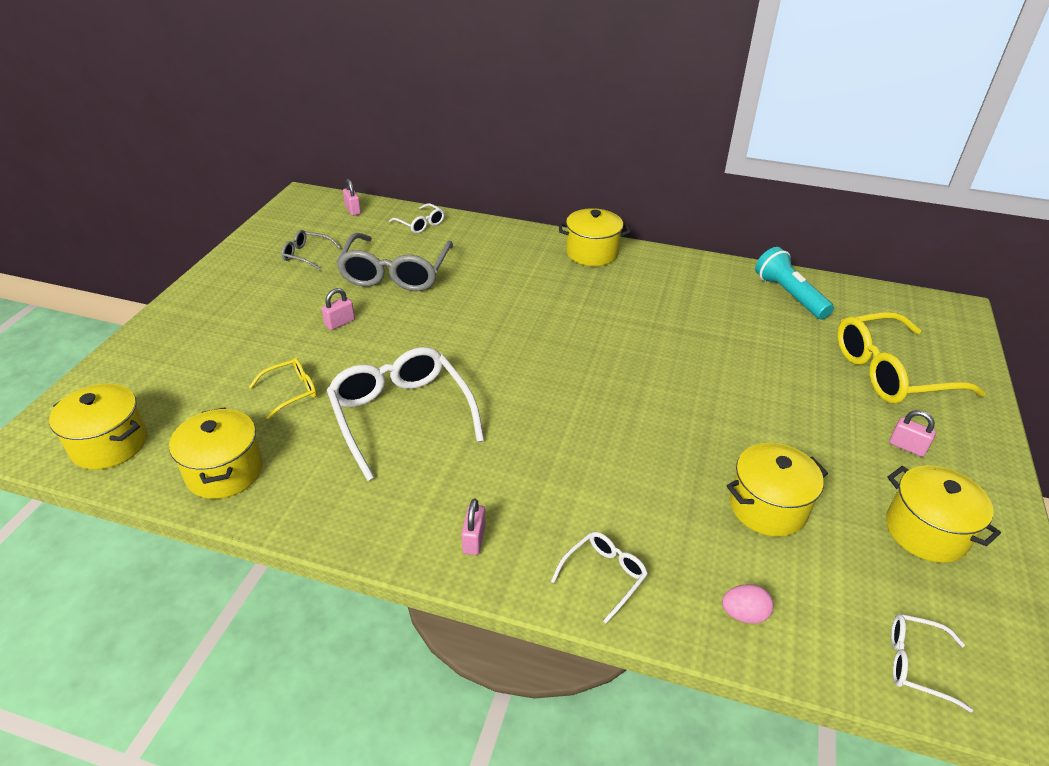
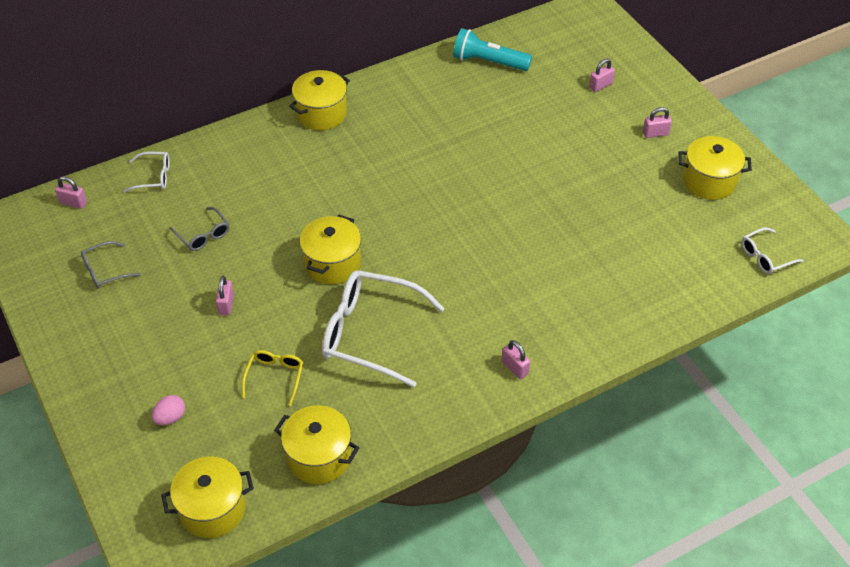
camera: 45 degrees left, 10 degrees up
grey glasses [336,233,453,291] -> grey glasses [169,207,230,251], size x0.48
white glasses [551,532,648,623] -> none
pink egg [722,584,774,624] -> pink egg moved to [152,395,185,425]
yellow pot [727,443,828,537] -> yellow pot moved to [300,215,361,284]
yellow glasses [837,312,986,403] -> pink padlock [589,59,615,92]

